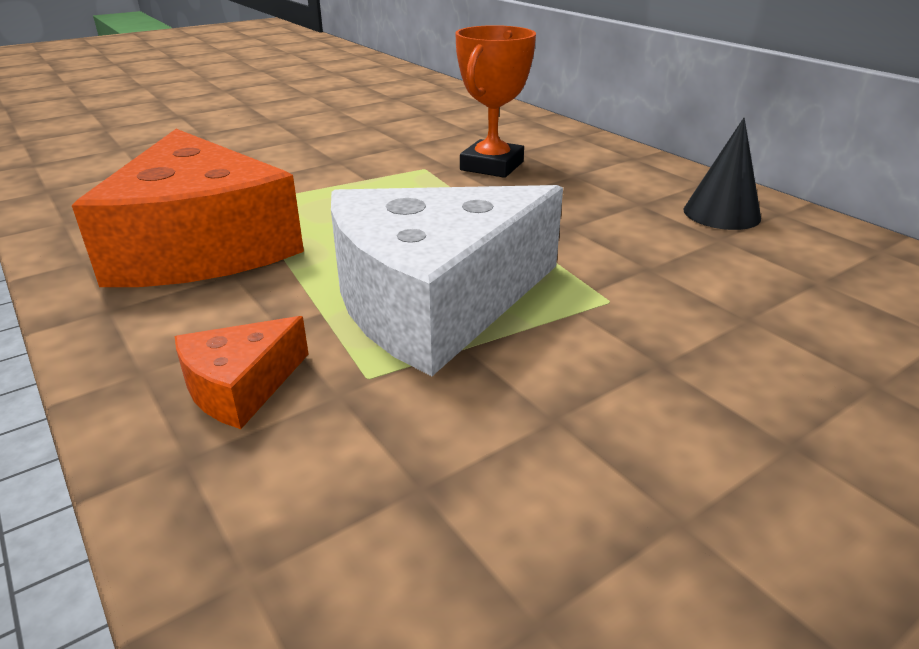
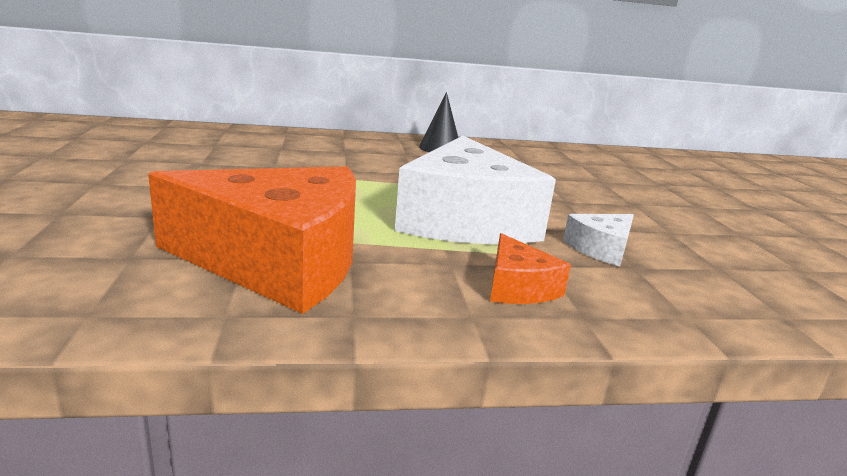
camera: 65 degrees left, 10 degrees down
orange trophy [455,25,536,178] -> none
none -> white cheese [563,214,634,266]

